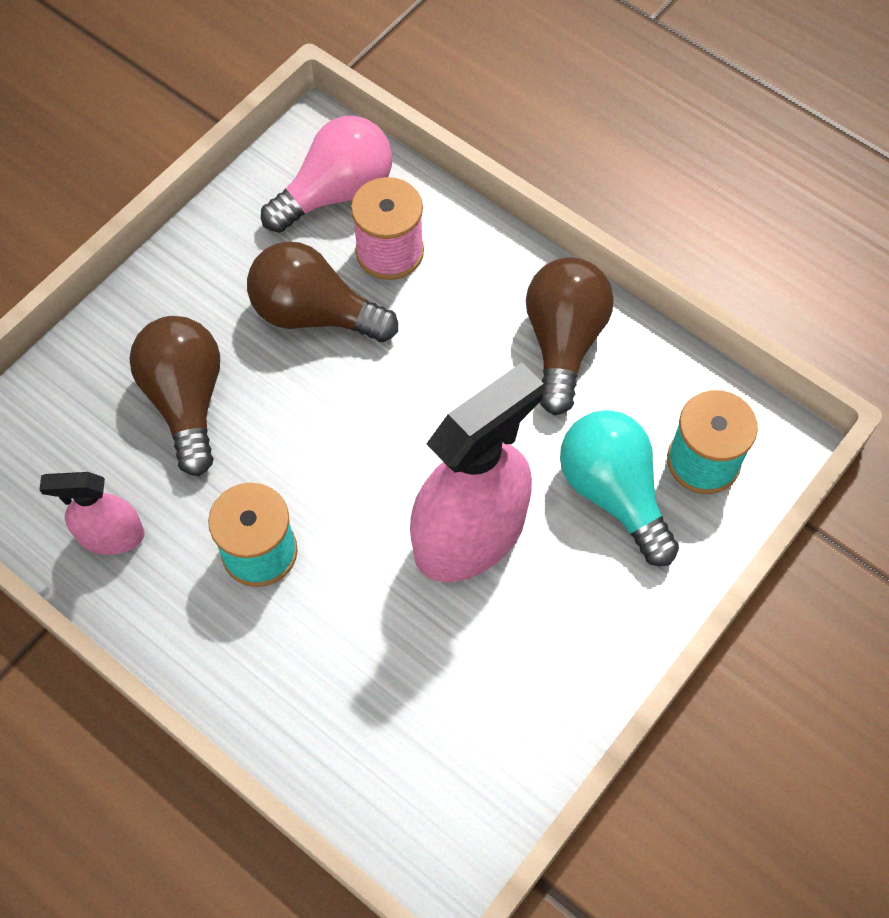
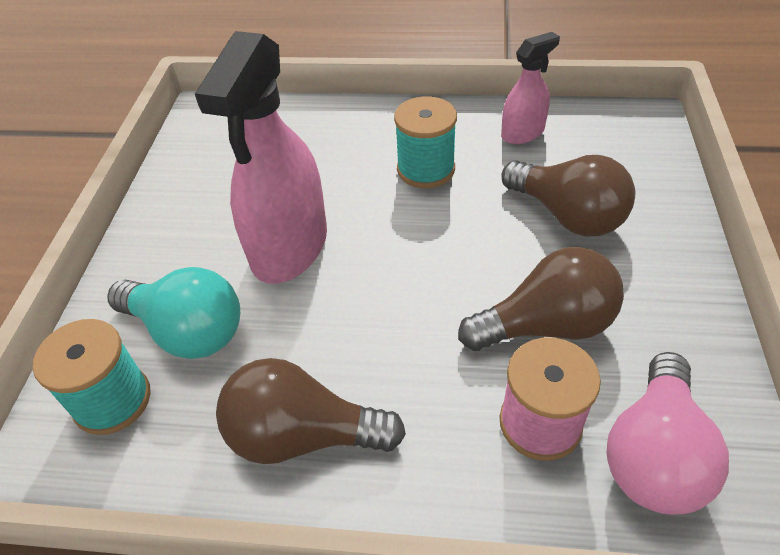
camera: 150 degrees right, 15 degrees down
brown light bulb [526,257,613,415] -> brown light bulb turned 120 degrees clockwise [216,358,406,464]

